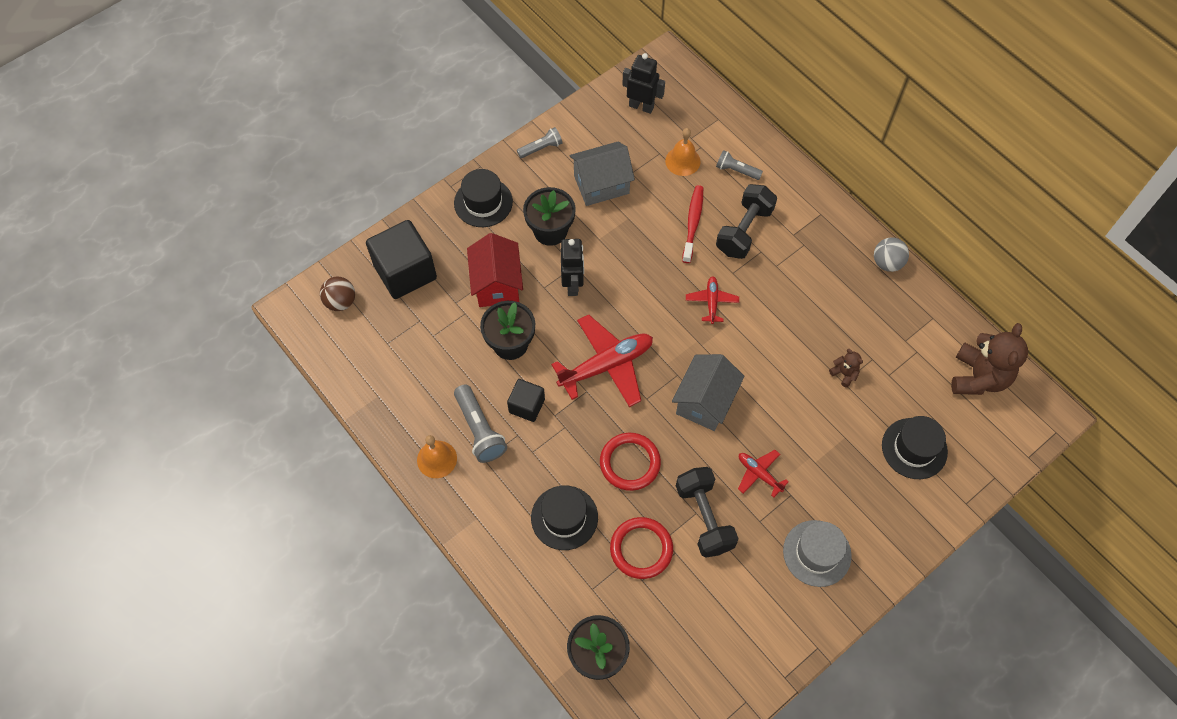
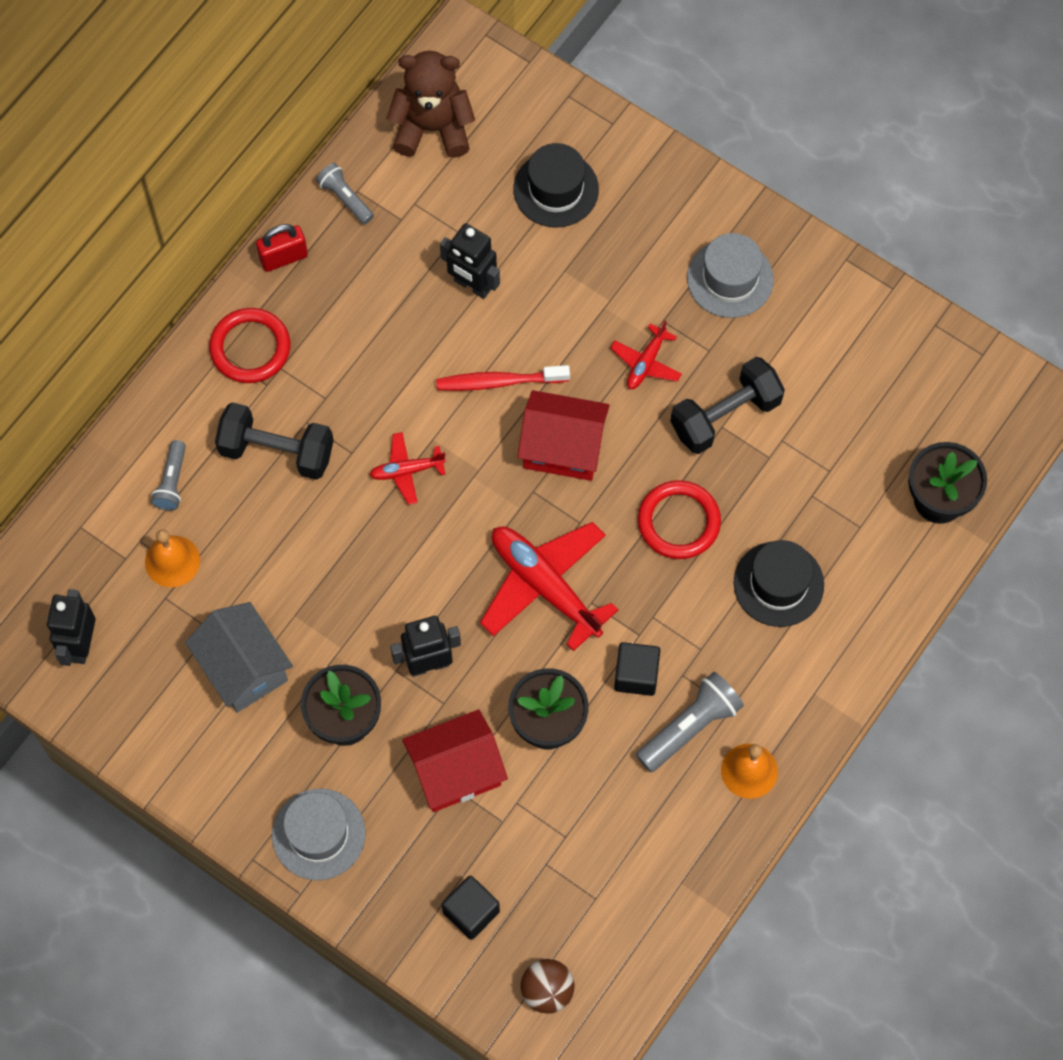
camera: 105 degrees left, 5 degrees up
black cube [366,220,437,299] -> black cube [442,876,500,940], size x0.55
black hat [454,169,513,227] -> grey hat [272,789,365,880]
grey flashlight [517,127,562,158] -> grey flashlight moved to [316,163,374,224]
red ring [610,517,673,579] -> red ring moved to [209,308,290,383]
grey house [672,354,745,431] -> red house [518,390,610,481]
red toothbrush [682,185,703,263] -> red toothbrush moved to [436,365,570,391]
brown teddy bear [829,349,863,388] -> black robot [440,223,500,299]
grey ball [874,237,909,272] -> red padlock [256,224,308,272]

